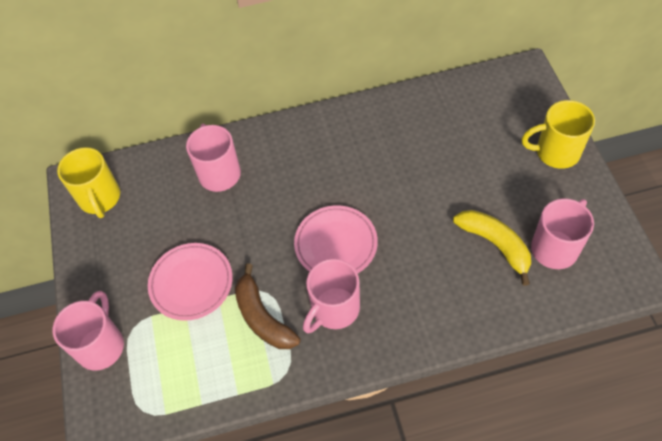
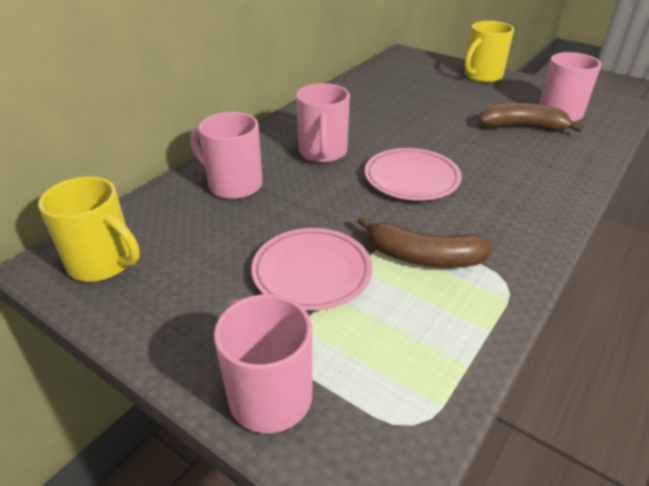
camera: 45 degrees left, 20 degrees down
pink mug [303,259,360,333] -> pink mug moved to [296,83,350,163]
yellow banana [453,210,531,286] -> brown banana [479,103,583,132]

